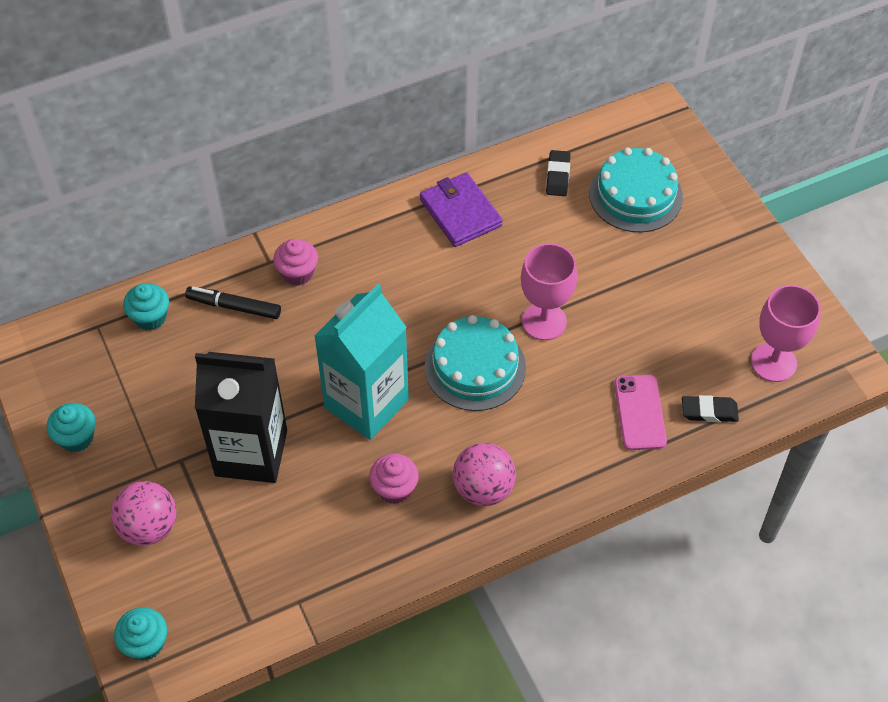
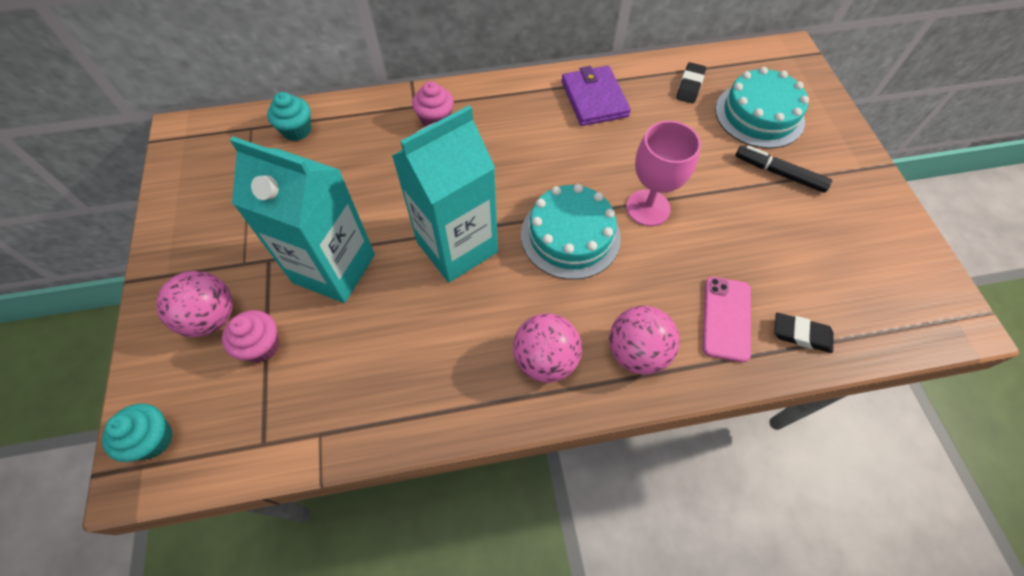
camera: 15 degrees right, 5 degrees up
turquoise cupcake [47,403,95,452] -> none
black marker [185,286,281,319] -> black marker moved to [735,146,832,193]
black carton [195,352,287,483] -> turquoise carton [230,137,375,303]
pink cupcake [369,454,419,504] -> pink cupcake moved to [222,310,279,362]
pink goblet [751,285,821,382] -> none
none -> pink ball [609,306,680,375]

